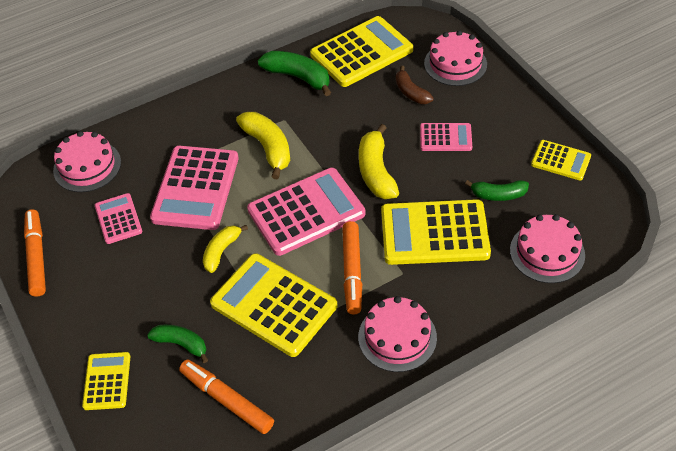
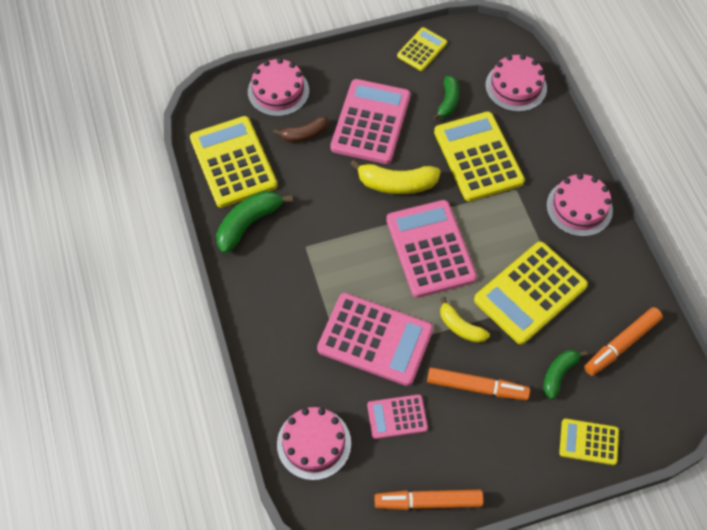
camera: 80 degrees left, 10 degrees up
yellow banana [236,112,290,179] -> none
orange marker [342,221,362,314] -> orange marker moved to [427,367,530,400]
yellow calculator [381,199,491,265] -> yellow calculator turned 150 degrees clockwise [434,112,525,201]
pink calculator [420,123,472,151] -> pink calculator [330,79,411,164], size x1.88

